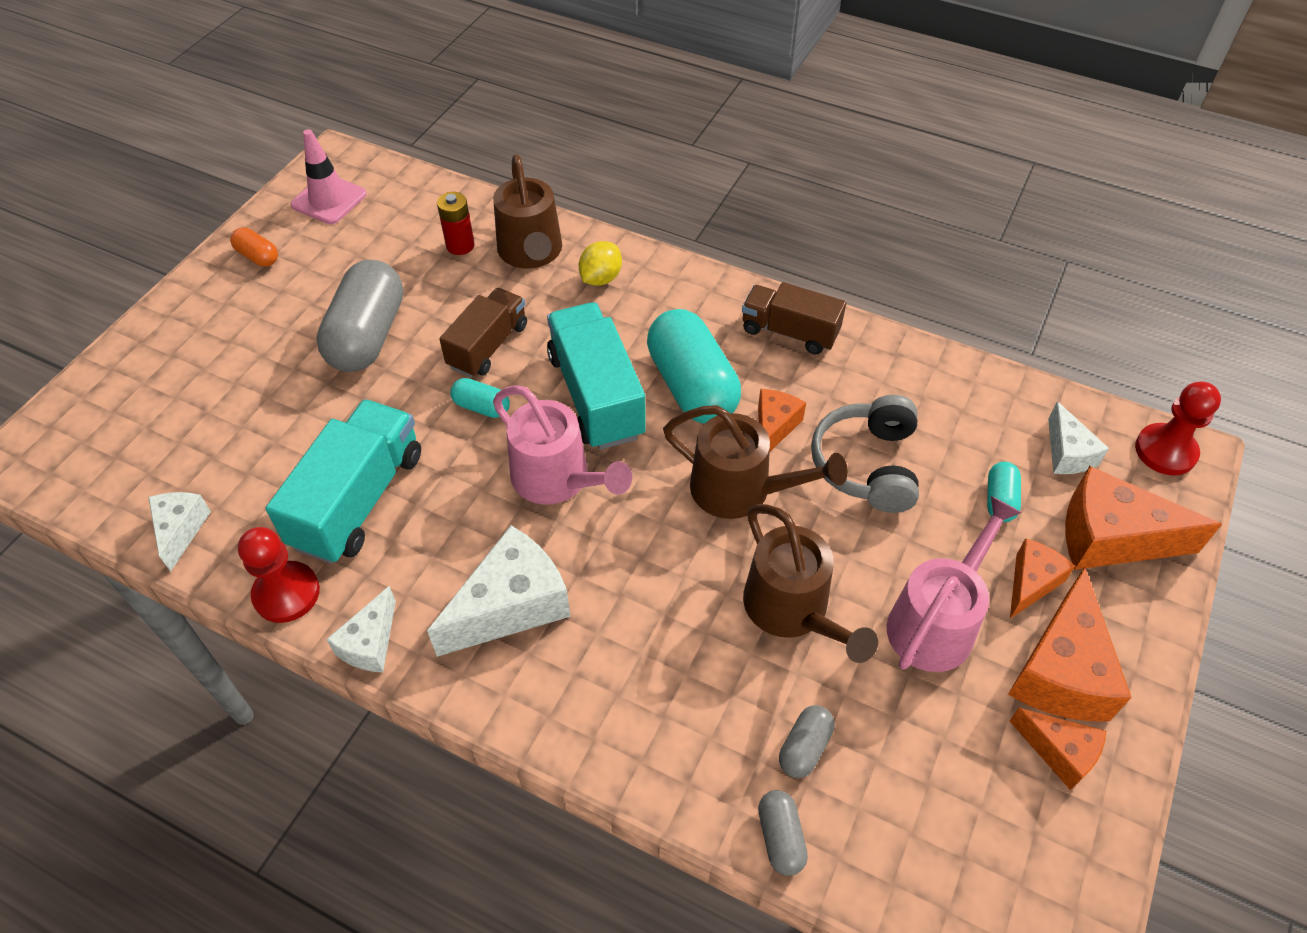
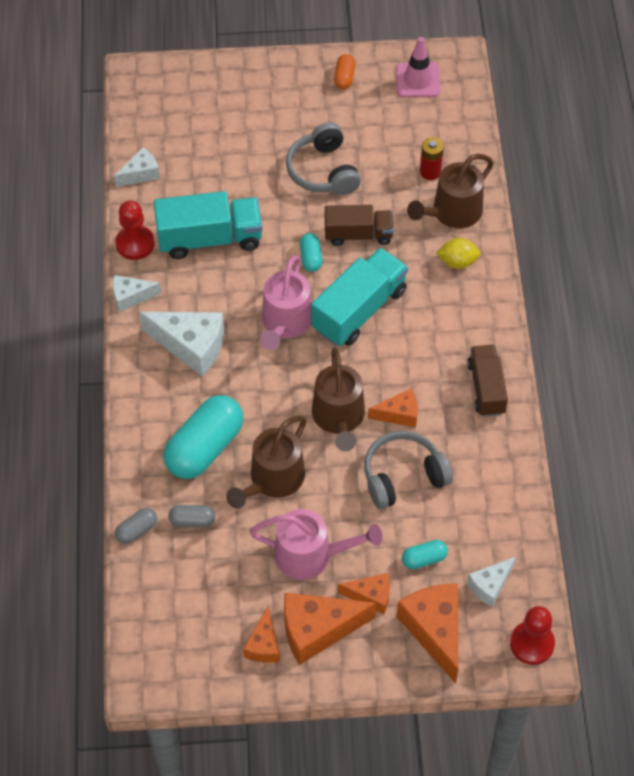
camera: 60 degrees right, 5 degrees up
grey capsule [316,260,403,372] -> grey headphones [286,122,361,195]
turquoise capsule [647,309,741,423] -> turquoise capsule moved to [163,395,244,479]

